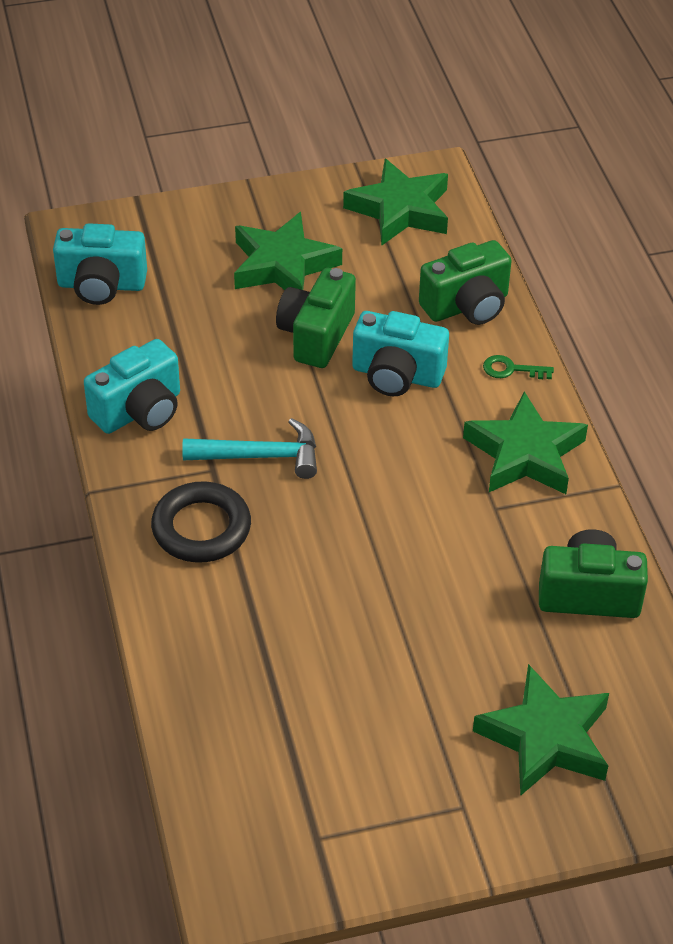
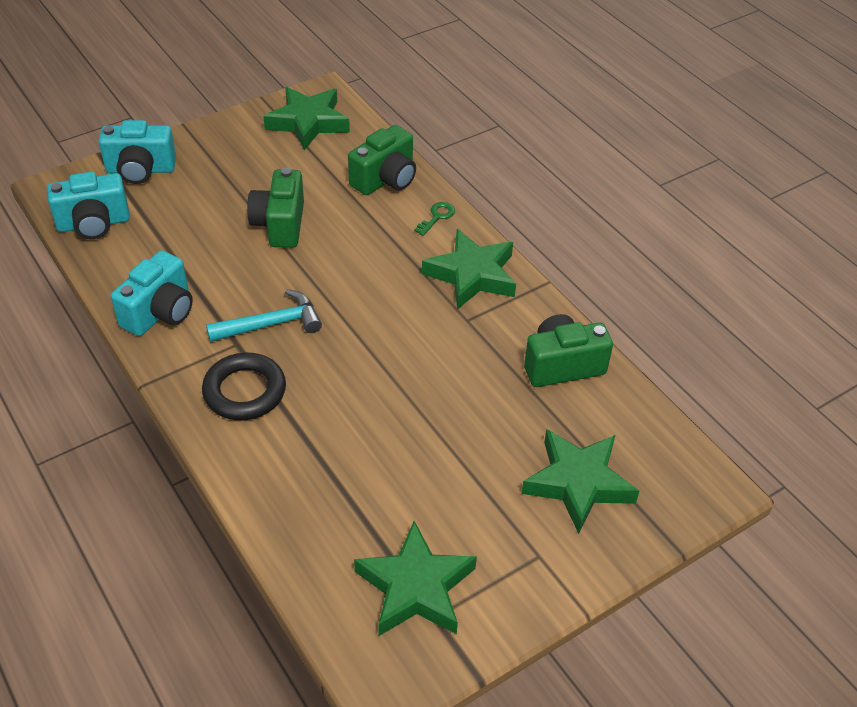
camera: 20 degrees left, 0 degrees up
green star [234,212,342,290] -> green star moved to [354,521,477,636]
turquoise camera [352,311,449,396] -> turquoise camera moved to [99,120,176,184]
green key [483,355,554,379] -> green key turned 135 degrees clockwise [414,202,455,236]

